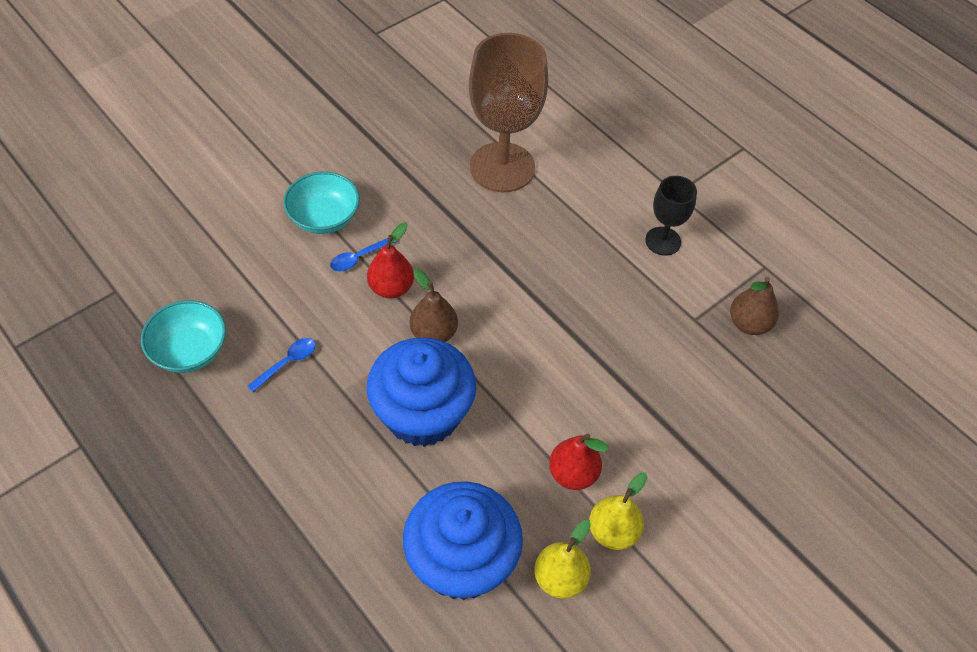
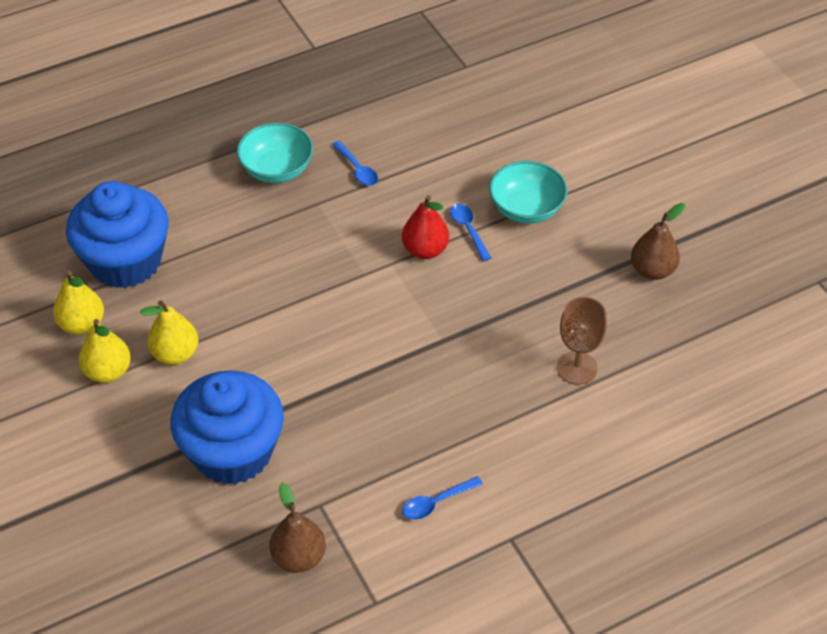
camera: 105 degrees right, 5 degrees down
turquoise bowl [141,300,226,373] -> turquoise bowl moved to [237,123,313,183]
blue cupcake [367,337,476,447] -> blue cupcake moved to [170,370,284,485]
brown pear [410,269,458,342] -> brown pear moved to [631,203,685,280]
brown goblet [469,33,548,192] -> brown goblet [557,297,607,385], size x0.52
red pear [549,433,609,490] -> yellow pear [140,300,199,365]
black goblet [645,176,697,256] -> blue spoon [403,476,483,520]

